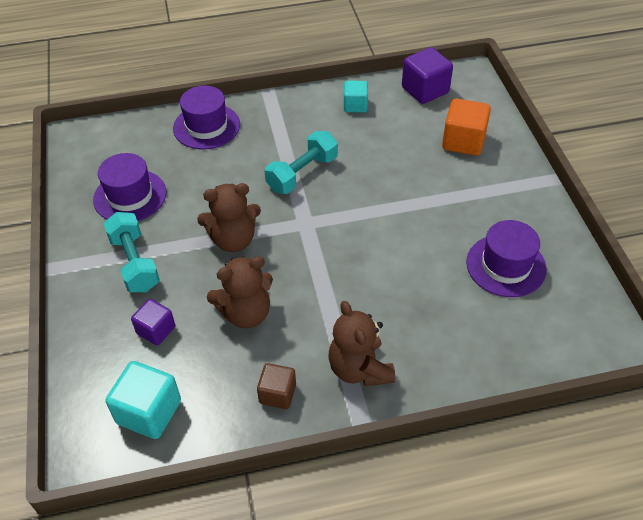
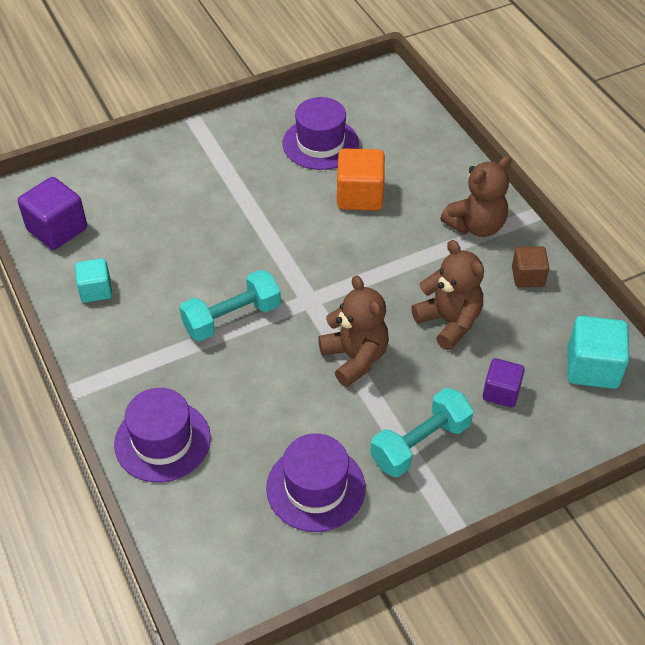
camera: 105 degrees left, 0 degrees up
turquoise dumbbell [265,131,338,194] -> turquoise dumbbell turned 60 degrees counterclockwise [179,270,281,341]
orange cube [442,98,491,156] -> orange cube moved to [337,148,385,211]

